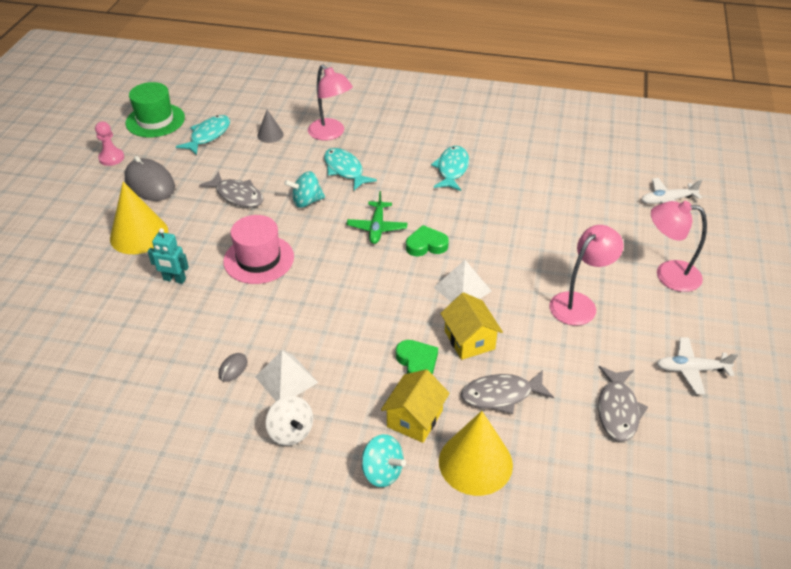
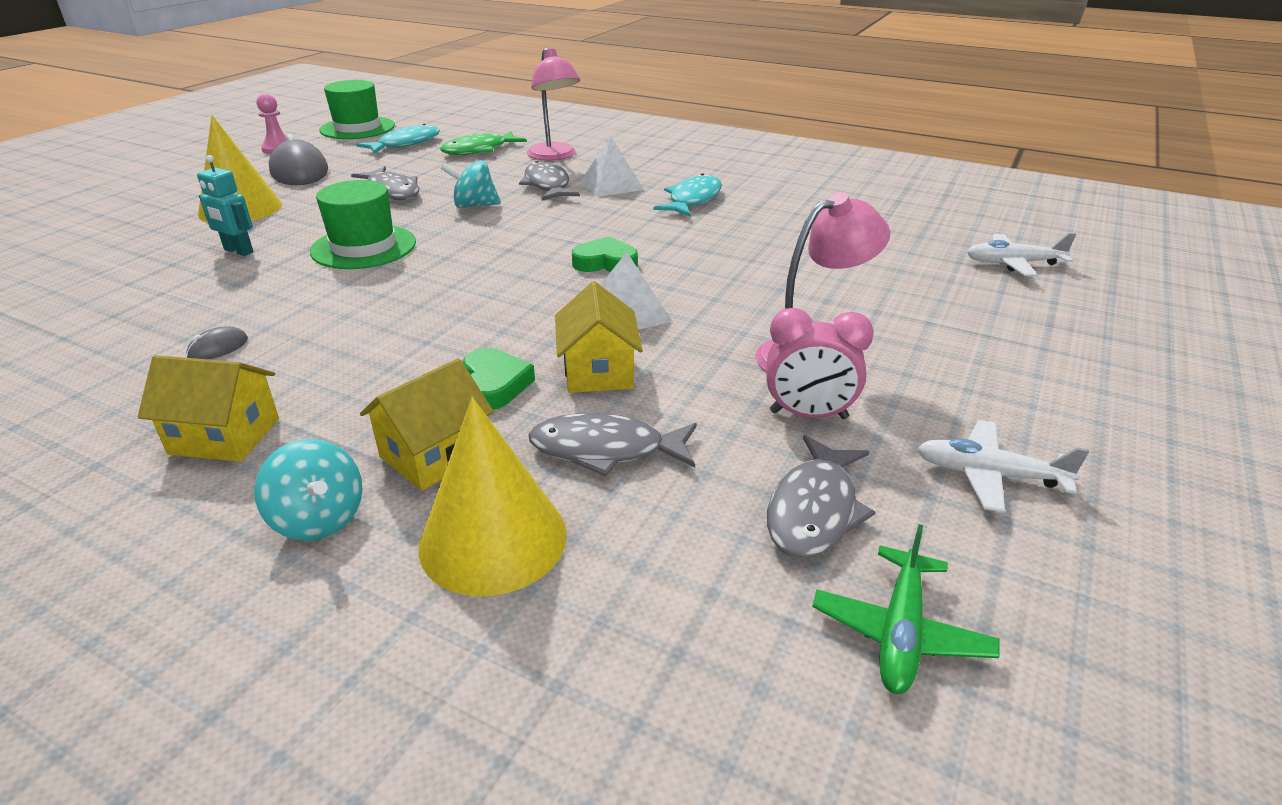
camera: 15 degrees right, 10 degrees down
pink hat [223,215,294,284] -> green hat [310,180,416,269]
white pyramid [255,350,318,401] -> white pyramid moved to [581,136,644,197]
grey cone [257,109,284,143] -> green fish [440,131,527,155]
white spinning top [266,396,313,446] -> yellow house [138,355,279,462]
turquoise fish [324,148,377,190] -> grey fish [519,161,580,201]
green plane [346,191,408,244] -> green plane moved to [812,524,1000,694]
pink lamp [651,201,707,292] -> none
none -> pink clock [766,308,874,419]

